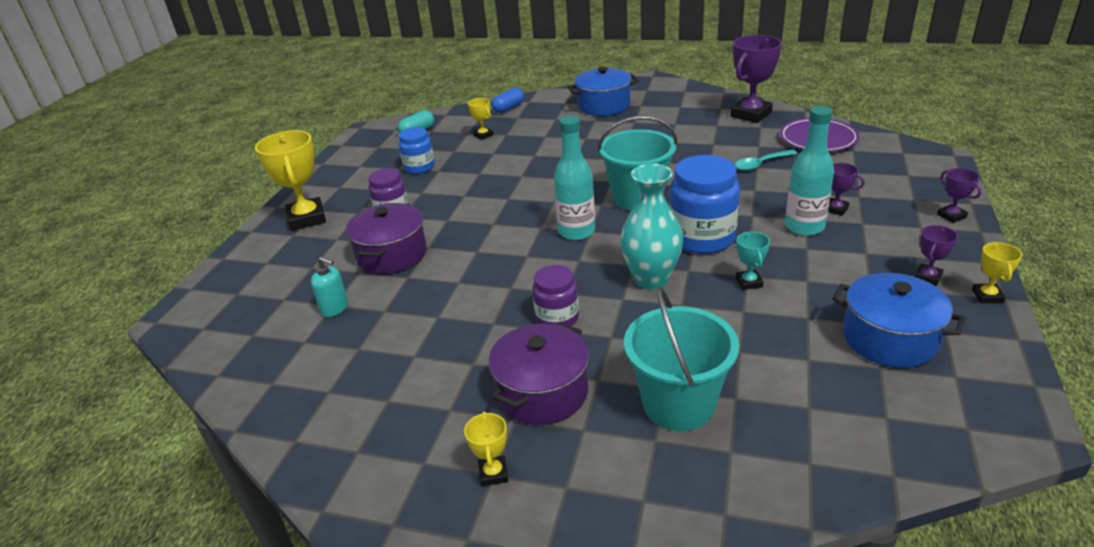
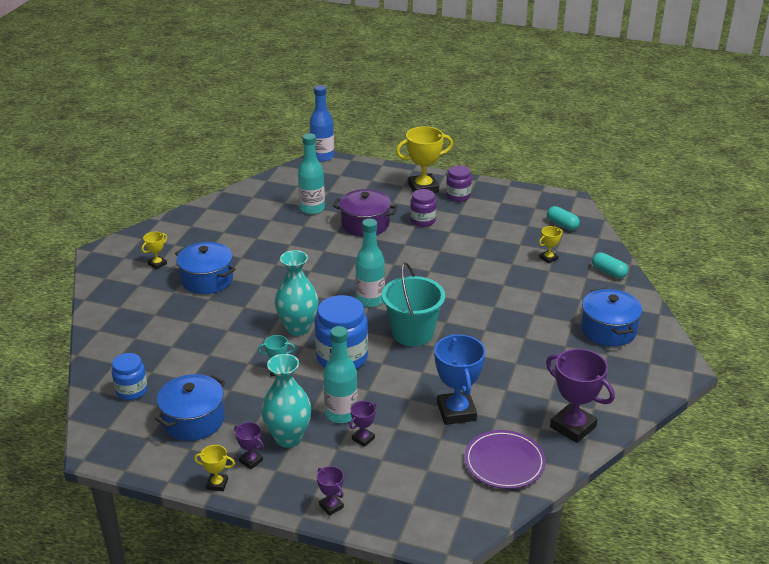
camera: 90 degrees right, 0 degrees up
turquoise soap dispenser [311,257,348,317] -> turquoise bottle [298,133,325,214]
blue jar [399,127,435,174] -> blue jar moved to [112,353,148,400]
yellow trophy [464,411,508,486] -> yellow trophy turned 45 degrees counterclockwise [142,232,167,269]
purple pot [488,323,589,425] -> blue pot [175,242,235,294]
blue capsule [491,88,524,113] -> turquoise capsule [592,252,628,278]
purple jar [532,265,579,326] -> purple jar moved to [446,165,472,202]
turquoise bucket [624,287,739,431] -> none
turquoise spoon [734,150,798,171] -> blue trophy [434,334,485,425]
purple trophy [937,168,982,223] -> purple trophy turned 75 degrees clockwise [317,466,344,516]
none -> turquoise vase [261,354,311,448]
none -> blue bottle [310,85,334,162]

